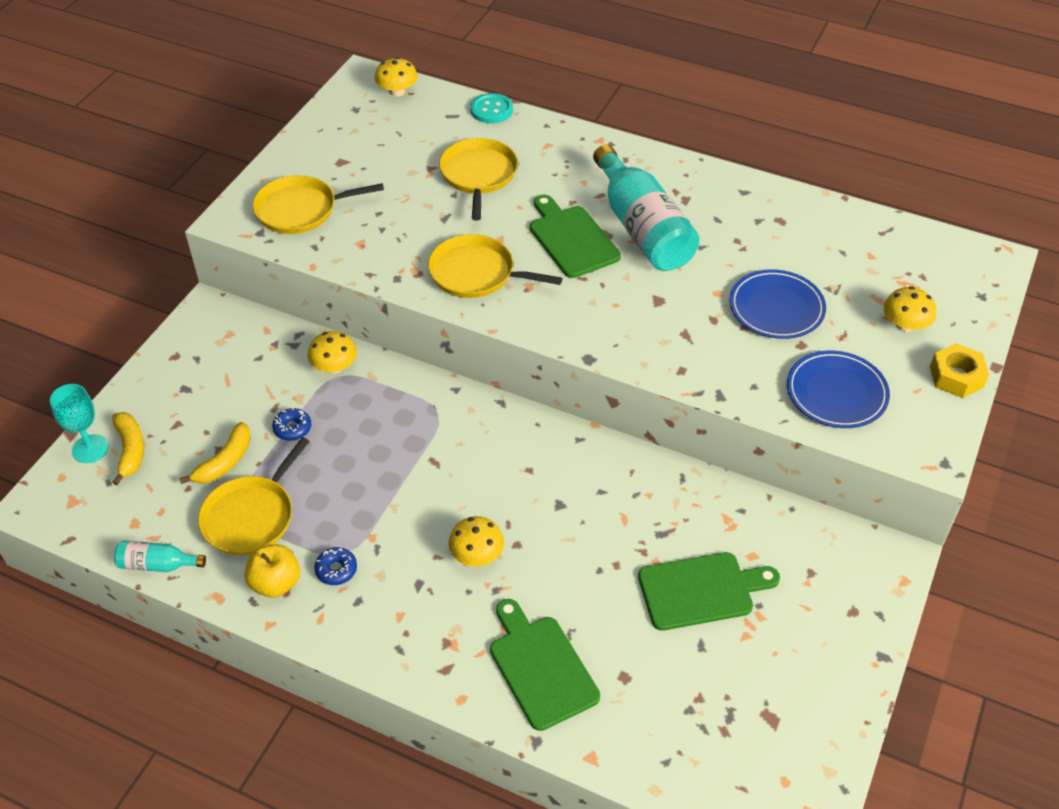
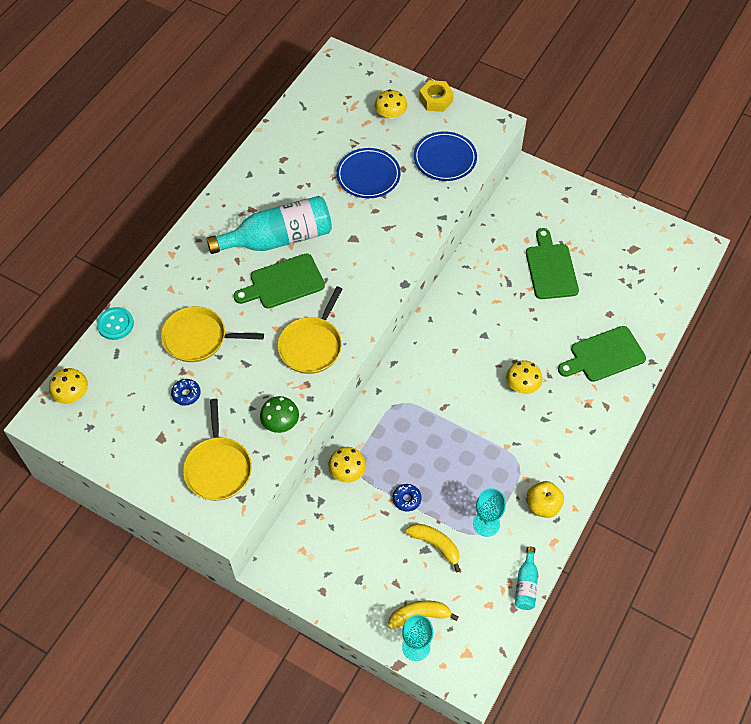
camera: 85 degrees left, 10 degrees up
yellow pan [198,437,310,556] -> turquoise goblet [473,488,506,537]
blue donut [314,547,357,585] -> blue donut moved to [171,379,201,406]
none -> green mushroom [260,396,299,433]

